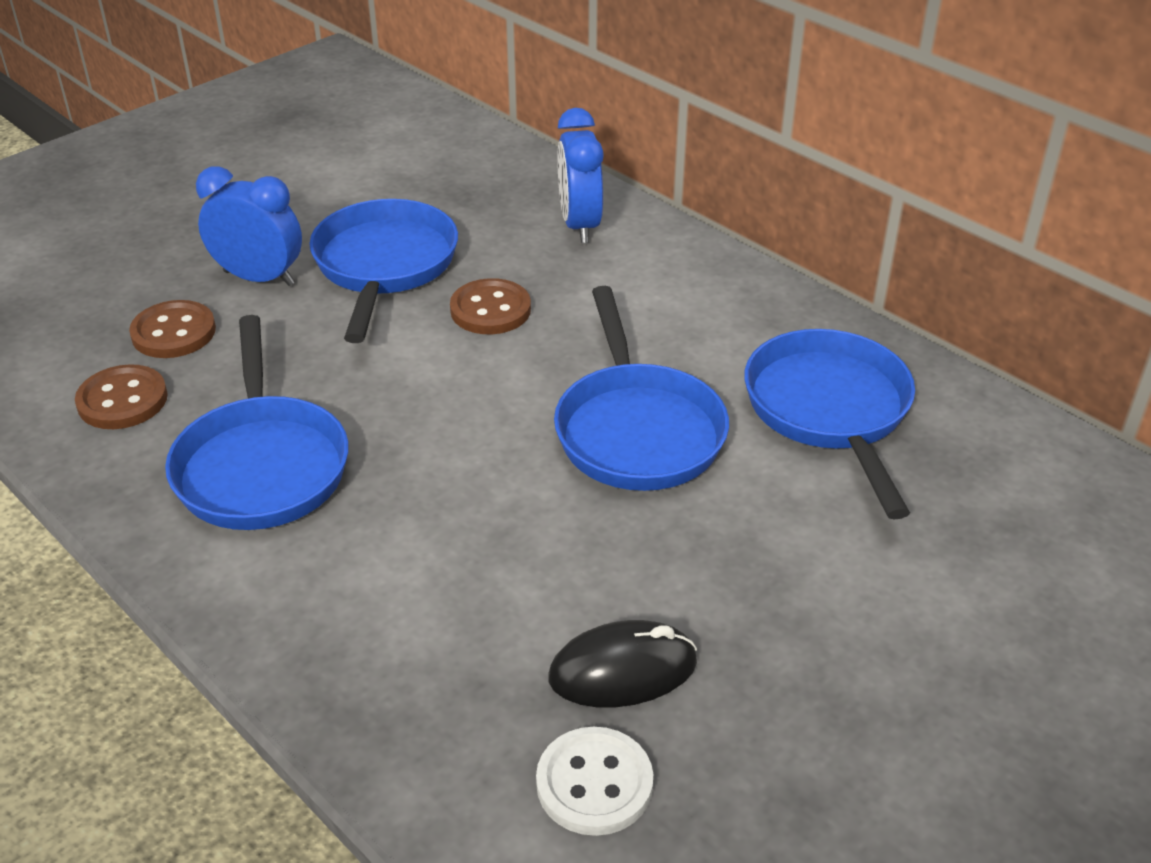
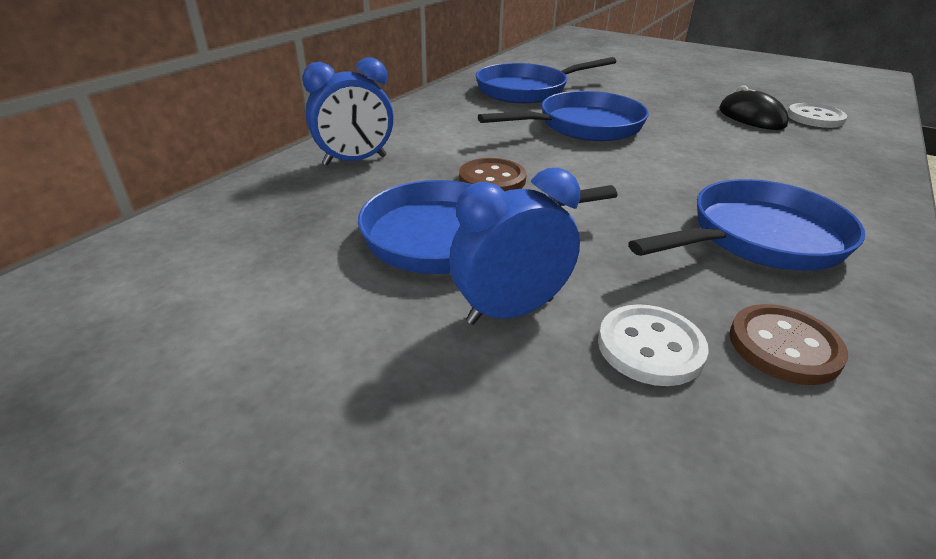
camera: 105 degrees left, 5 degrees down
brown button [129,300,216,358] -> white button [598,304,709,386]
blue clock [196,166,302,286] -> blue clock turned 60 degrees clockwise [449,168,580,325]

